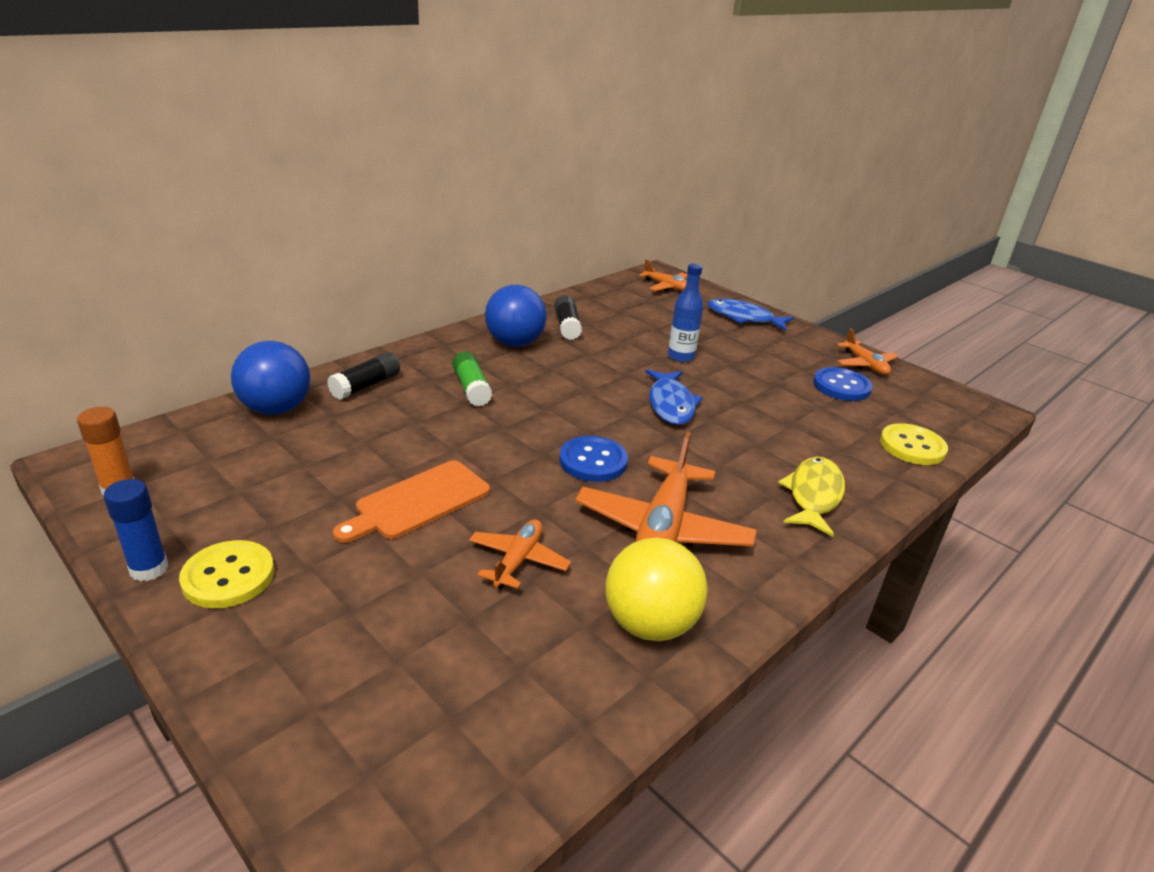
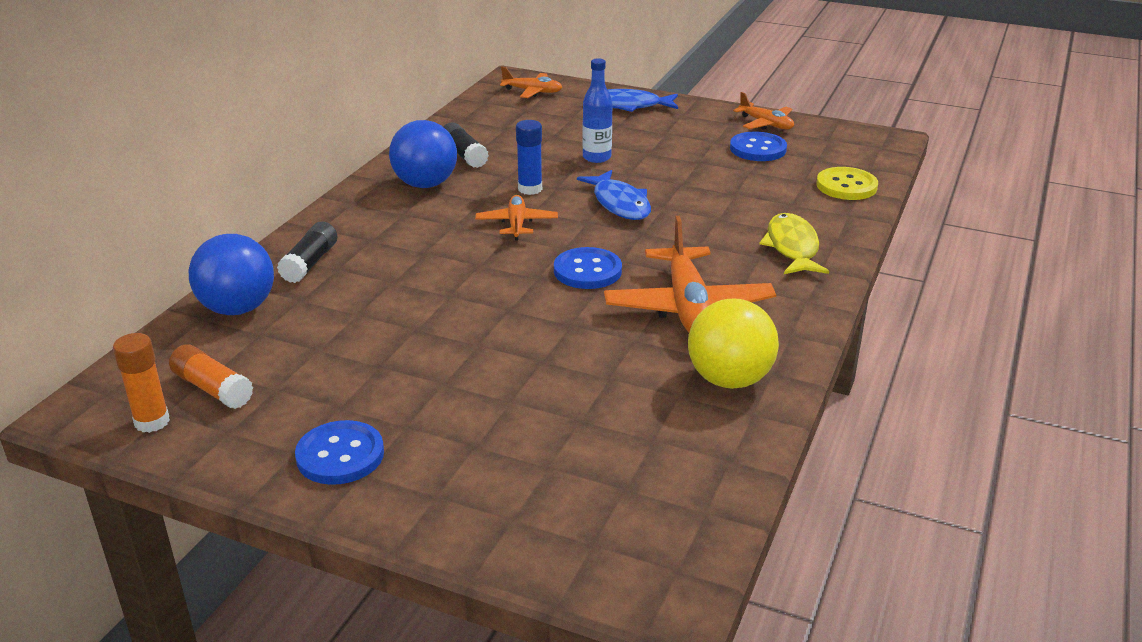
camera: 20 degrees left, 0 degrees up
blue glue stick [103,479,168,581] -> blue glue stick moved to [516,120,542,195]
yellow button [179,540,274,608] -> blue button [295,420,384,485]
orange cutting board [333,460,490,543] -> none
green glue stick [452,351,492,407] -> none
orange plane [469,519,571,589] -> orange plane moved to [475,195,558,240]
none -> orange glue stick [169,344,253,409]

